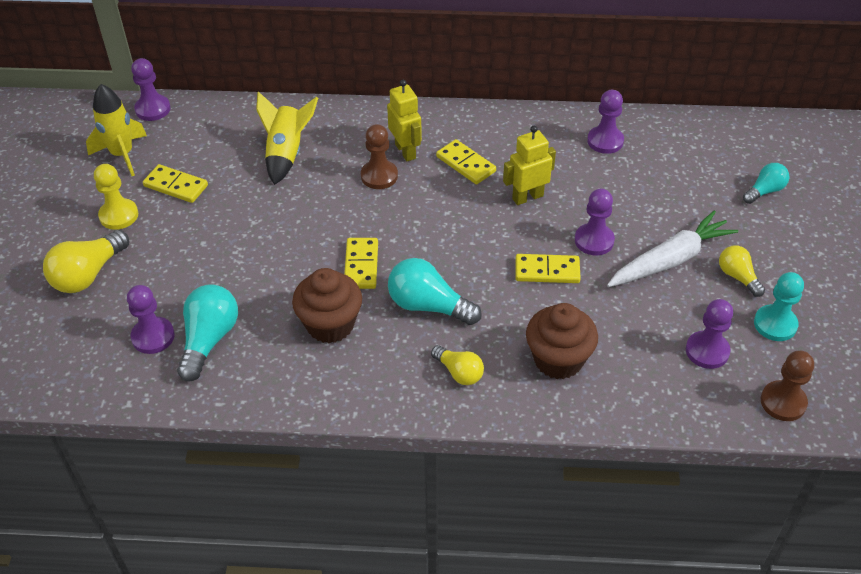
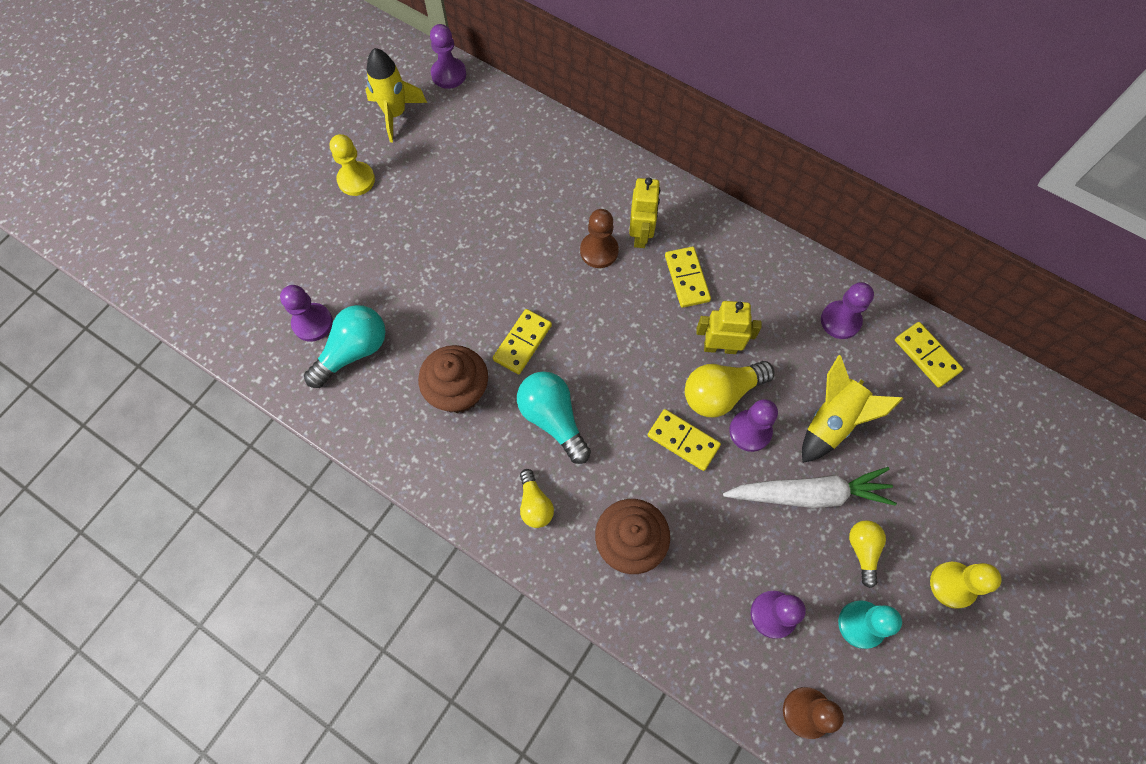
camera: 30 degrees right, 20 degrees up
yellow light bulb [43,230,129,293] -> yellow light bulb moved to [685,361,774,417]
yellow domino [143,164,208,203] -> yellow domino moved to [895,322,963,388]
yellow rocket [256,91,318,185] -> yellow rocket moved to [802,355,903,463]
turquoise light bulb [743,163,790,204] -> none
none -> yellow pawn [930,562,1002,609]

